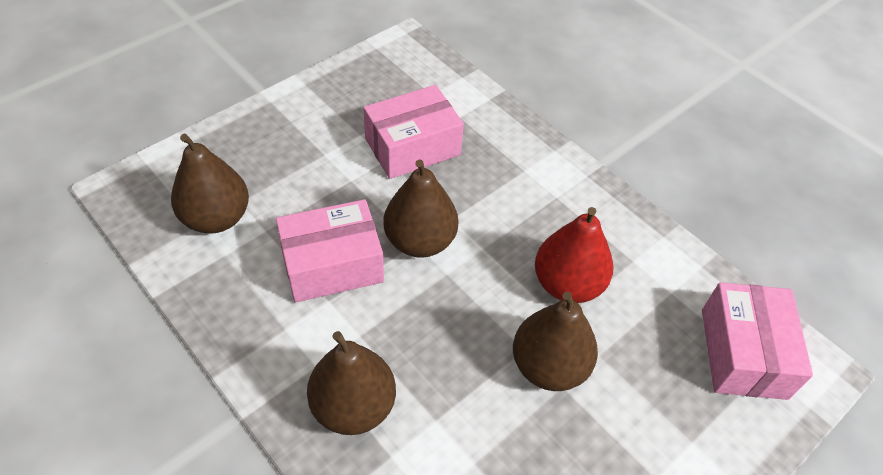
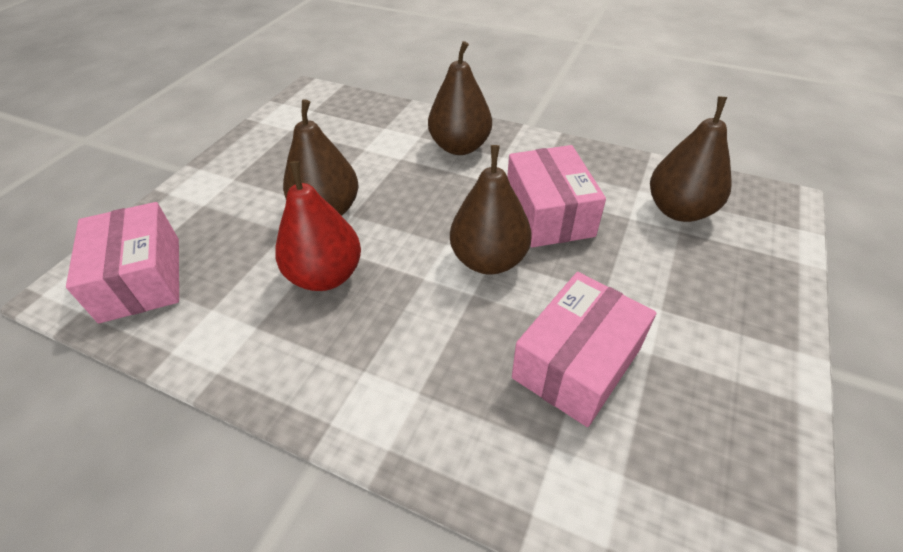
camera: 160 degrees right, 5 degrees down
pink box [276,199,384,302] -> pink box turned 60 degrees counterclockwise [507,145,606,247]

